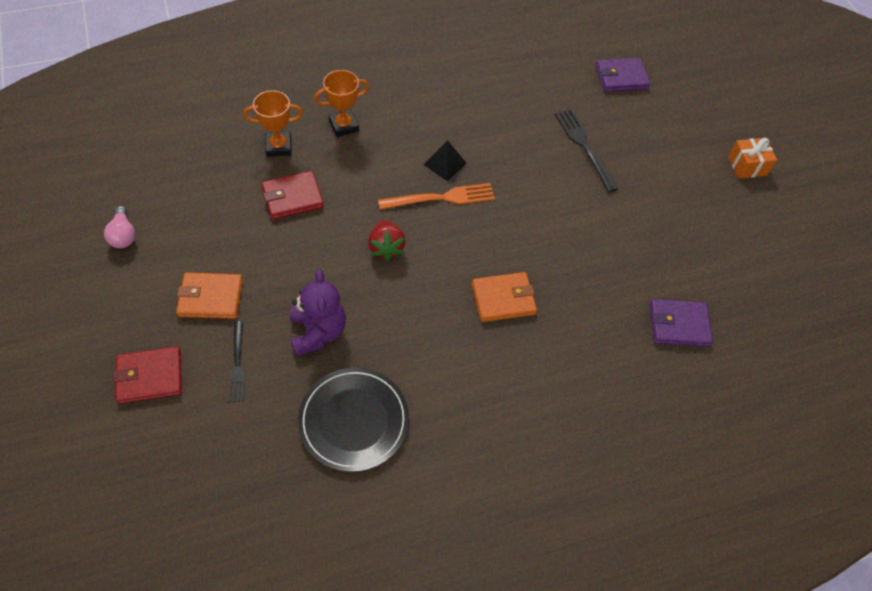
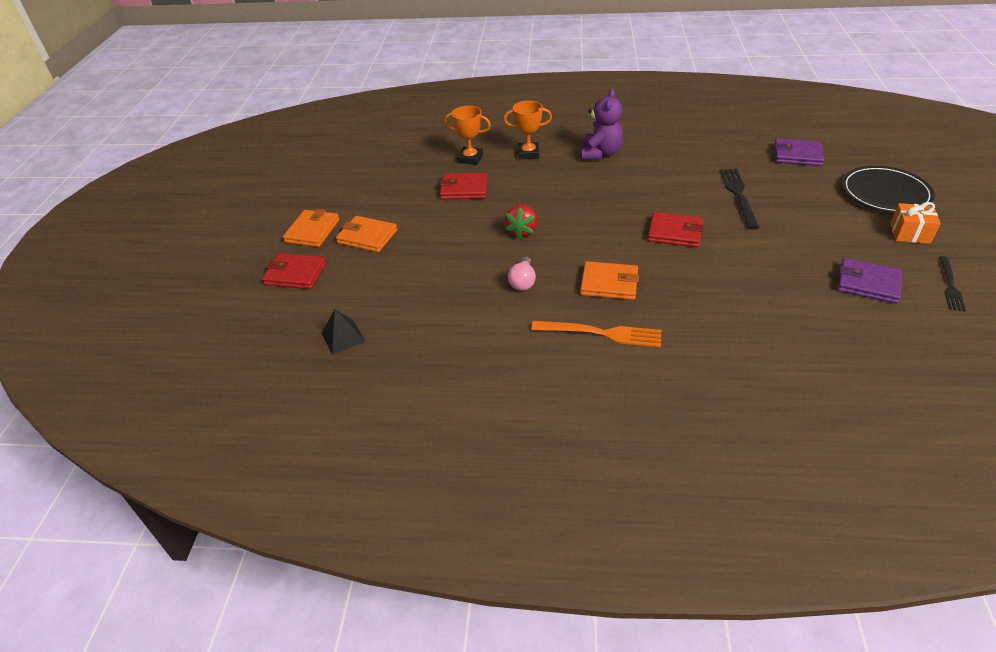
camera: 30 degrees right, 15 degrees down
pink light bulb [104,206,135,248] -> pink light bulb moved to [508,257,536,291]
black fork [228,321,245,402] -> black fork moved to [939,256,966,311]
purple teddy bear [290,269,346,356] -> purple teddy bear moved to [580,89,623,160]
black plate [298,368,409,472] -> black plate moved to [842,166,935,213]
orange fork [378,183,495,210] -> orange fork moved to [531,321,661,347]
black pyramid [424,140,467,181] -> black pyramid moved to [321,309,365,355]
purple wallet [649,299,713,347] -> purple wallet moved to [837,258,902,304]
none -> orange wallet [283,209,339,247]
none -> red wallet [648,212,704,247]

